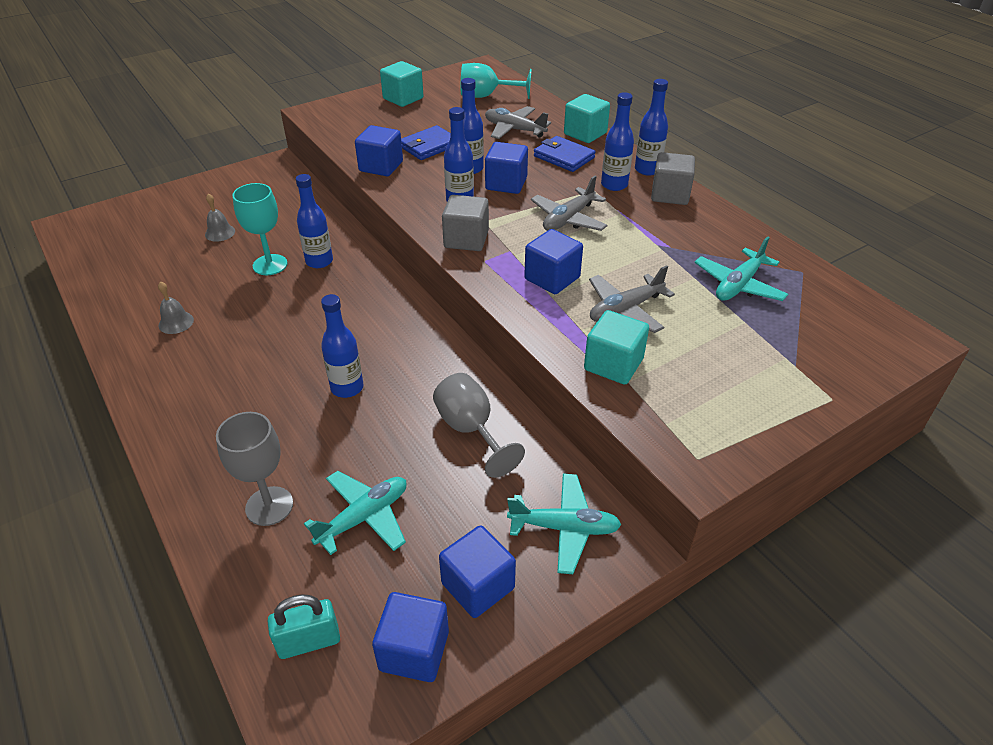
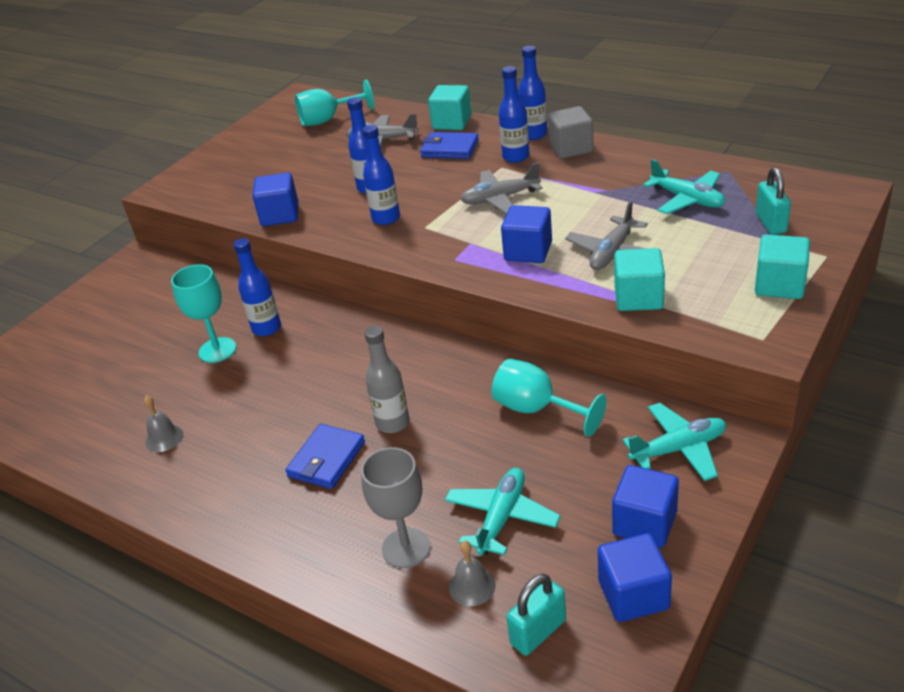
camera: 20 degrees left, 5 degrees down
grey bell [205,193,235,242] -> grey bell moved to [449,541,495,606]
blue bottle [321,294,364,398] -> grey bottle [364,326,410,433]
turquoise cube [380,61,424,107] -> turquoise cube moved to [755,234,810,299]
blue wallet [401,125,451,160] -> blue wallet moved to [285,424,365,489]
grey goblet [433,373,525,478] -> turquoise goblet [491,359,606,437]
grey cube [442,195,489,251] -> none
blue cube [485,142,528,194] -> none
grey plane [531,176,608,231] -> grey plane turned 60 degrees clockwise [460,162,543,214]
turquoise plane [694,236,788,301] -> turquoise plane turned 60 degrees counterclockwise [643,159,725,214]
none -> turquoise padlock [756,167,791,235]

